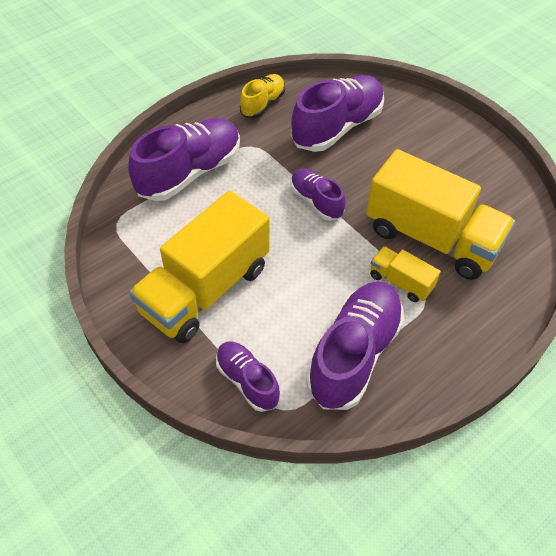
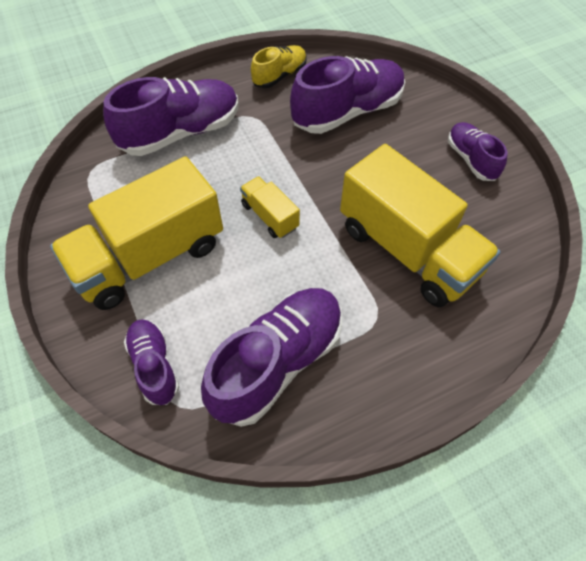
camera: 15 degrees right, 5 degrees up
purple shoe [290,168,346,221] -> purple shoe moved to [448,122,508,181]
yellow truck [370,246,441,302] -> yellow truck moved to [240,176,300,238]

